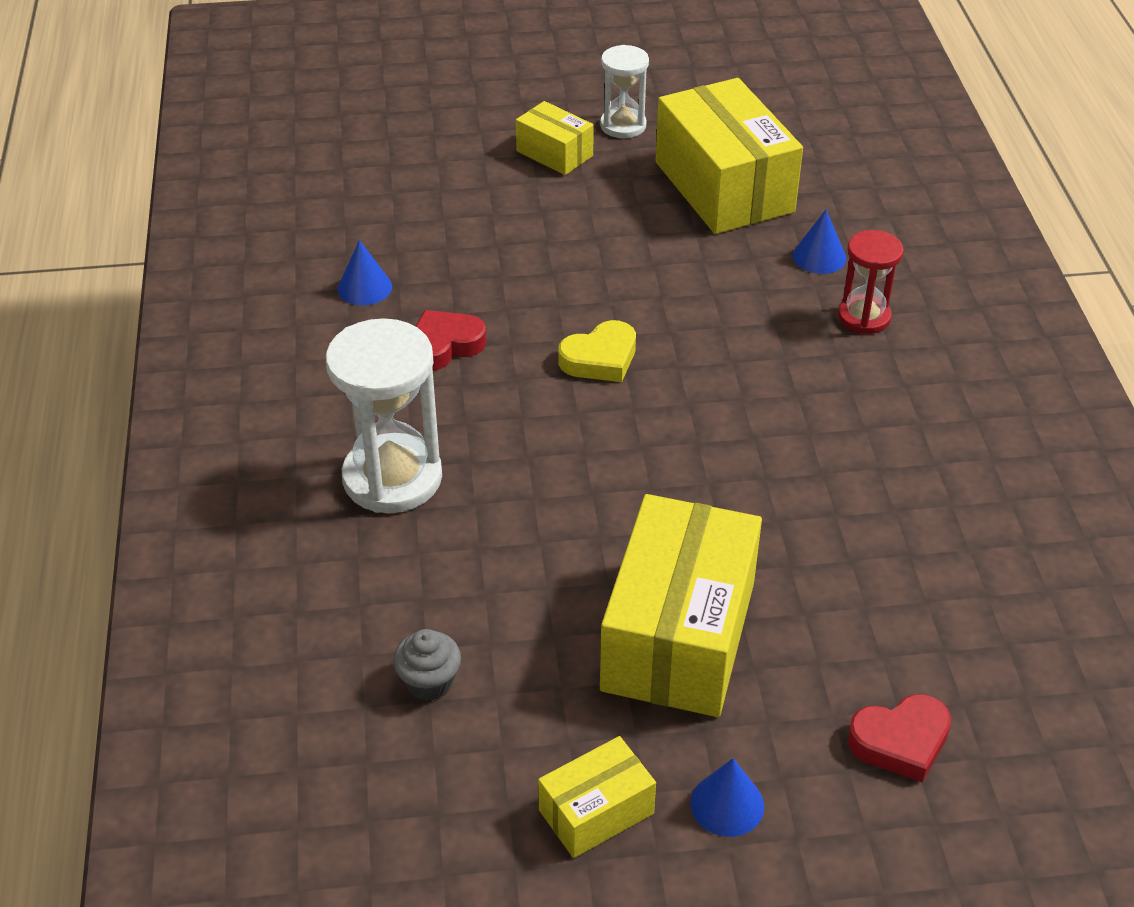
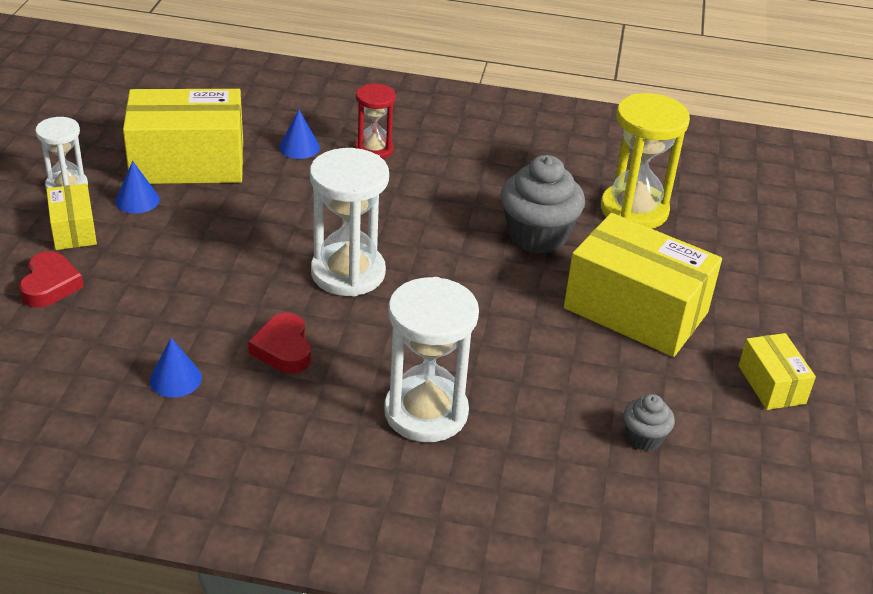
camera: 75 degrees left, 5 degrees down
yellow box [516,101,594,175] -> yellow box turned 75 degrees counterclockwise [46,183,97,250]
yellow heart [558,320,636,382] -> white hourglass [310,148,389,296]
blue cone [690,758,764,837] -> blue cone moved to [115,161,160,213]
red heart [847,694,951,783] -> red heart moved to [19,251,84,308]
none -> grey cupcake [500,155,585,254]
none -> yellow hourglass [601,93,690,229]

